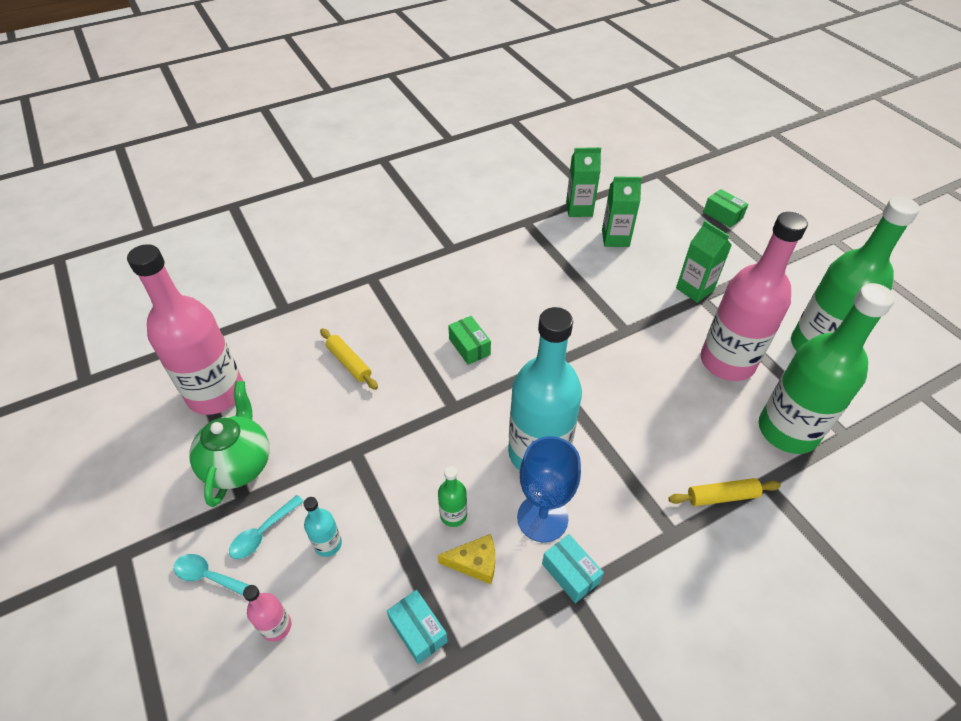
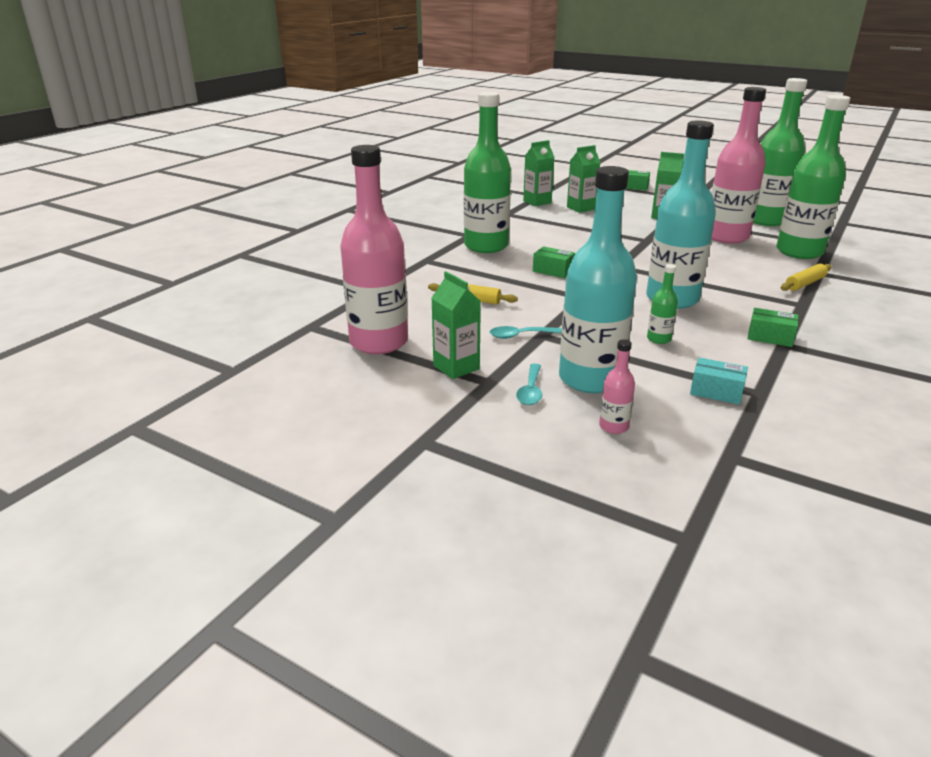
camera: 30 degrees left, 20 degrees down
turquoise spoon [174,554,249,596] -> turquoise spoon moved to [490,326,562,339]
green teapot [190,381,270,507] -> green carton [431,271,481,379]
turquoise bottle [304,497,342,557] -> turquoise bottle [559,166,637,393], size x2.41
yellow cheese [438,534,495,584] -> none
blue goblet [517,436,581,542] -> none
turquoise box [542,534,604,603] -> green box [748,308,798,347]
none -> green bottle [464,92,511,253]

